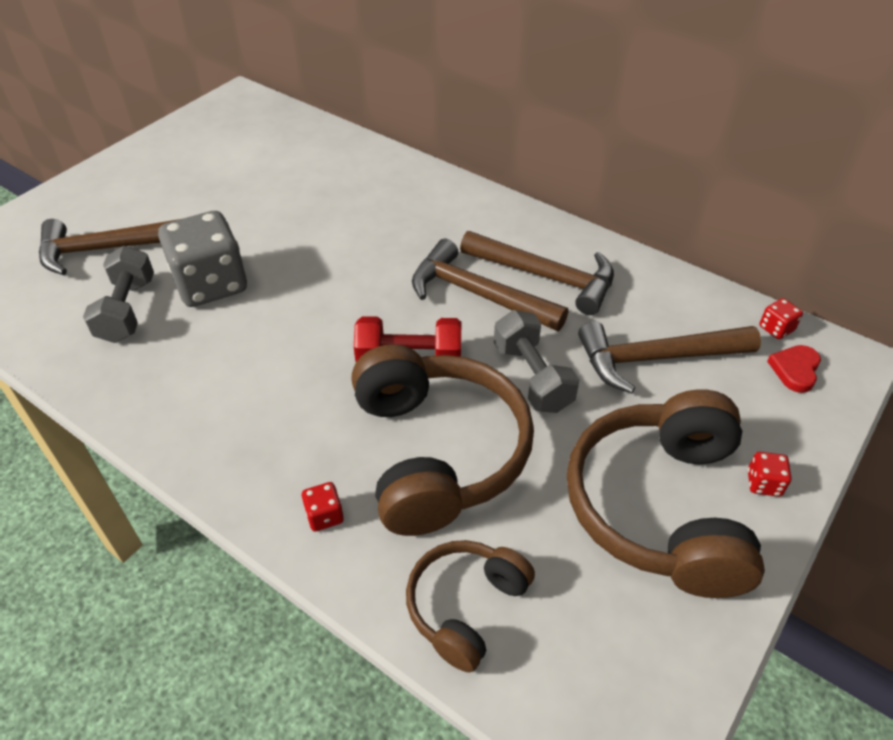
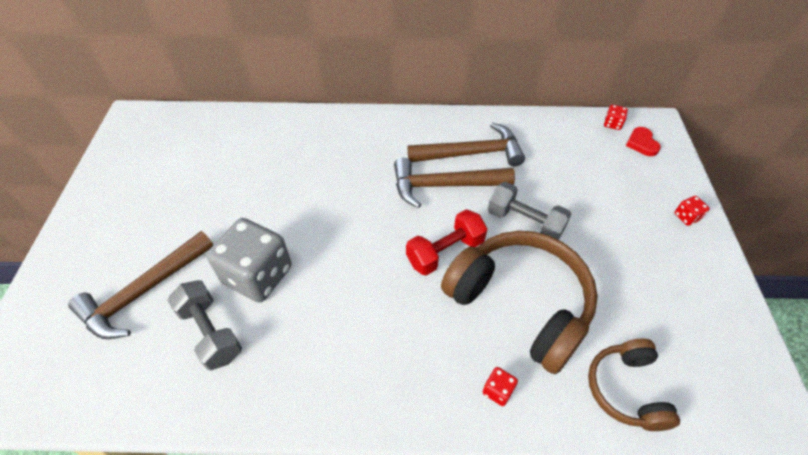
camera: 35 degrees left, 5 degrees up
brown headphones [567,389,765,598] -> none
brown hammer [578,321,761,393] -> none

